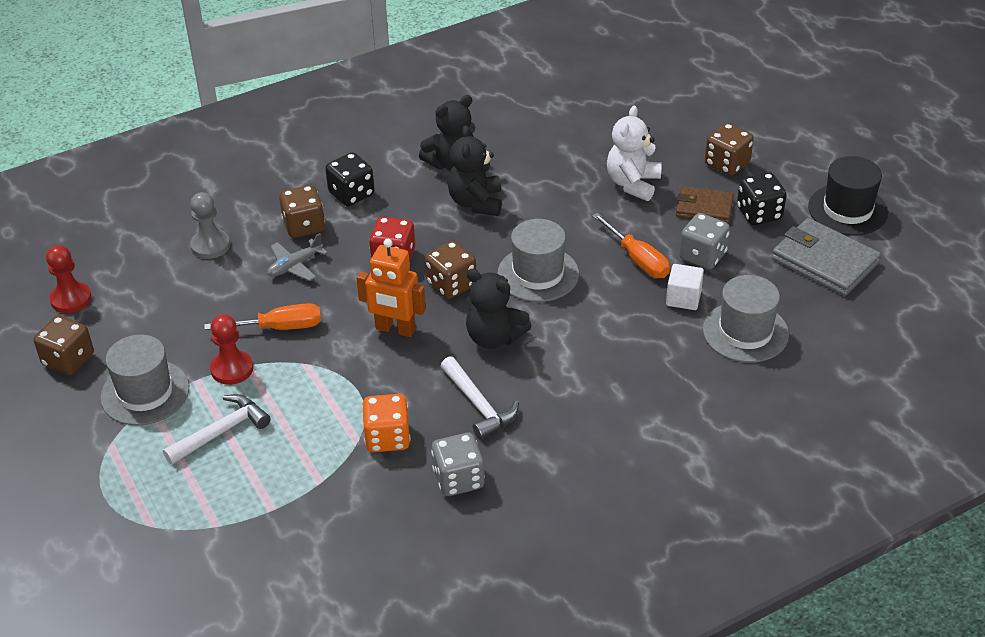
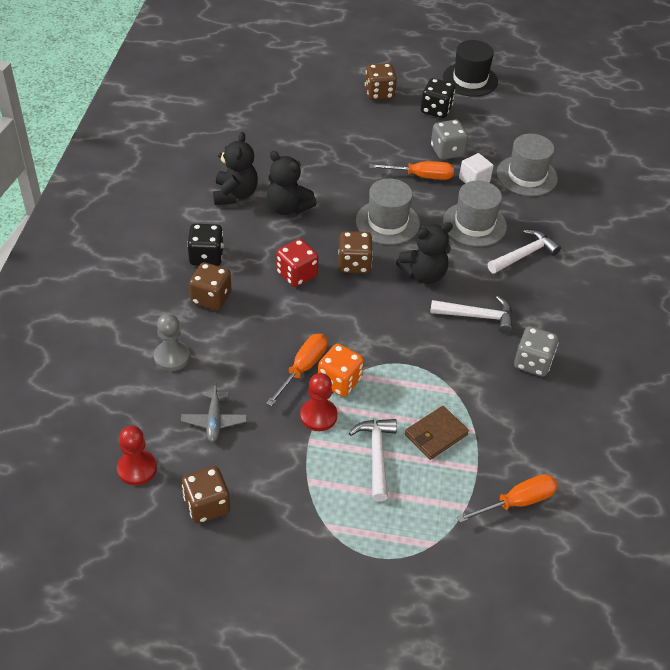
camera: 55 degrees left, 5 degrees up
grey hat [100,334,189,425] -> grey hat moved to [443,180,507,247]
grey plane [267,233,328,281] -> grey plane moved to [181,382,247,442]
orange robot [356,239,426,337] -> none
orange dice [362,394,410,452] -> orange dice moved to [318,344,364,397]
white teddy bear [607,106,662,201] -> none
brown wallet [676,186,734,223] -> brown wallet moved to [405,406,469,460]
grey wallet [772,218,881,296] -> none
none -> orange screwdriver [457,474,558,523]
none -> white hammer [488,229,561,274]

